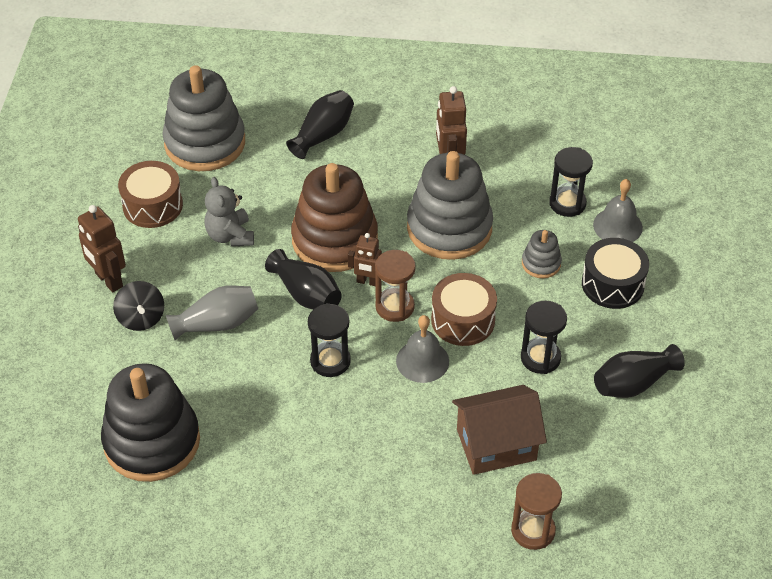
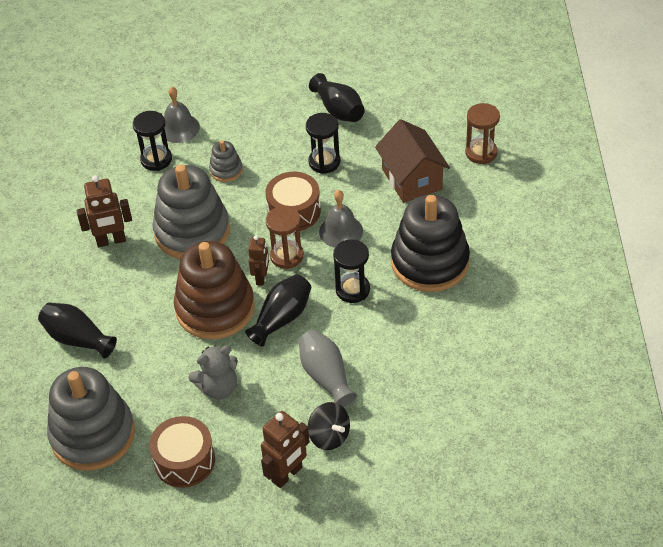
camera: 95 degrees left, 0 degrees up
black stacking toy [101,363,200,482] -> black stacking toy moved to [391,195,470,292]
black spinning top [113,281,164,331] -> black spinning top turned 75 degrees clockwise [308,402,350,450]
black drum [582,238,649,309] -> none

